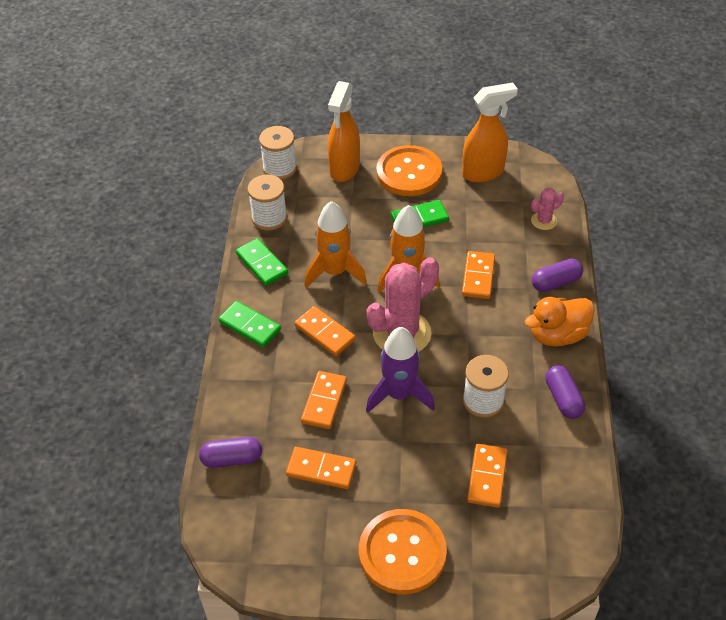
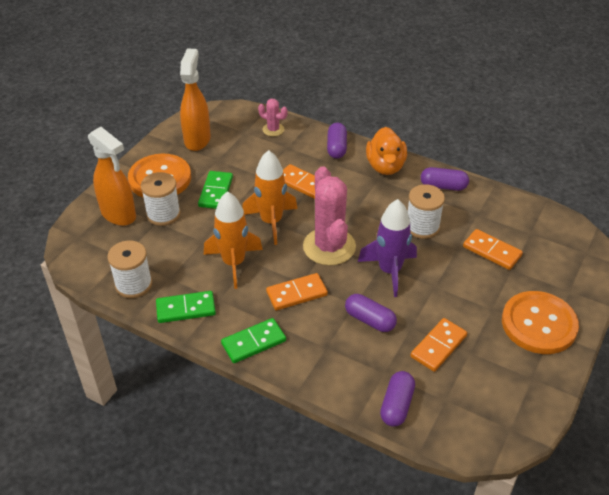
camera: 65 degrees left, 5 degrees down
white spool [259,126,297,180] -> white spool moved to [141,172,181,226]
orange domino [301,371,347,429] -> purple capsule [345,294,397,332]
pink cactus [531,188,564,230] -> pink cactus turned 60 degrees counterclockwise [258,99,288,136]

